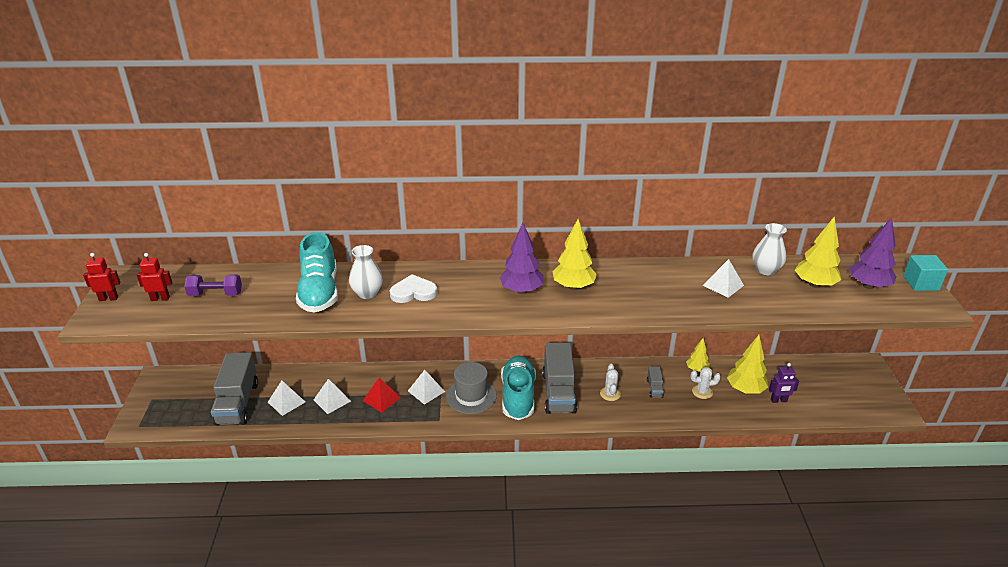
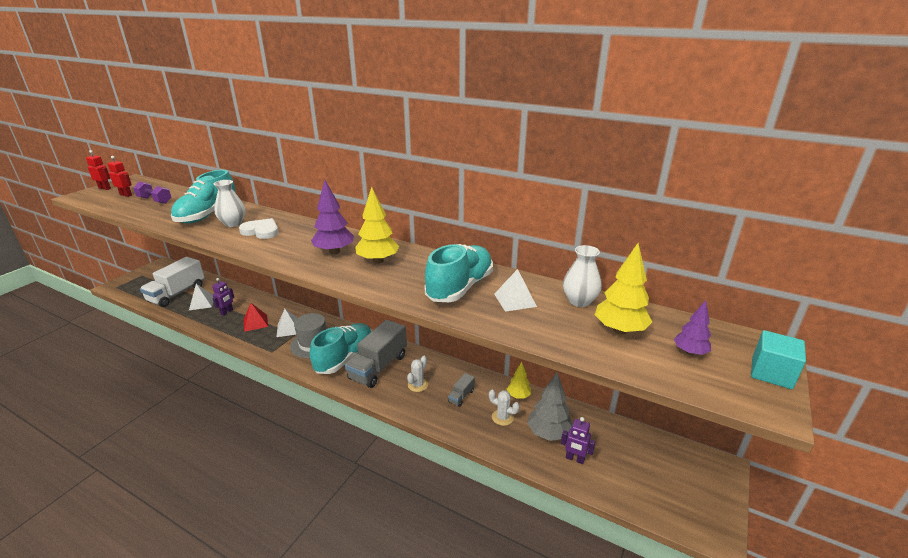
camera: 30 degrees right, 5 degrees down
grey truck [211,352,258,426] -> white truck [140,257,205,307]
white pyramid [314,379,351,414] -> purple robot [212,278,234,316]
yellow tree [727,335,768,394] -> grey tree [527,373,572,441]
purple tree [849,218,896,289] -> purple tree [674,300,711,355], size x0.60
none -> turquoise shoe [424,244,493,302]

